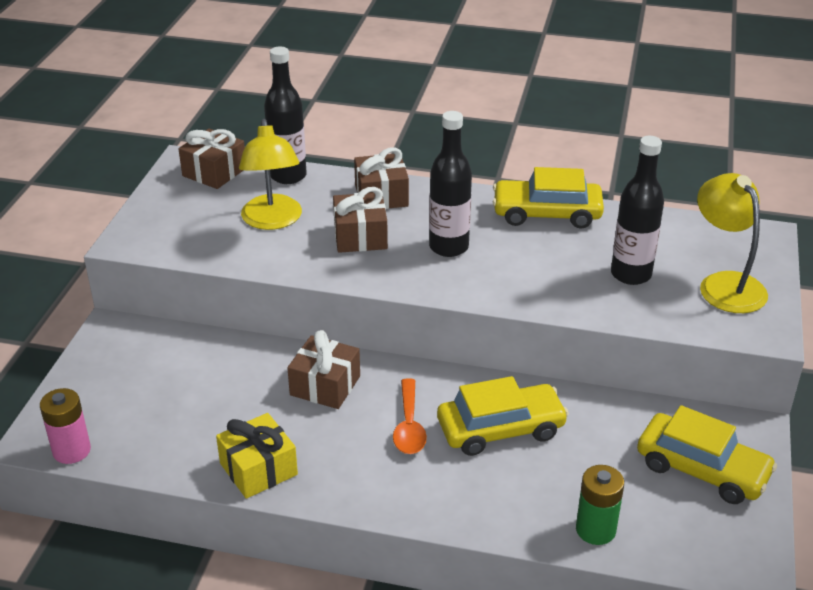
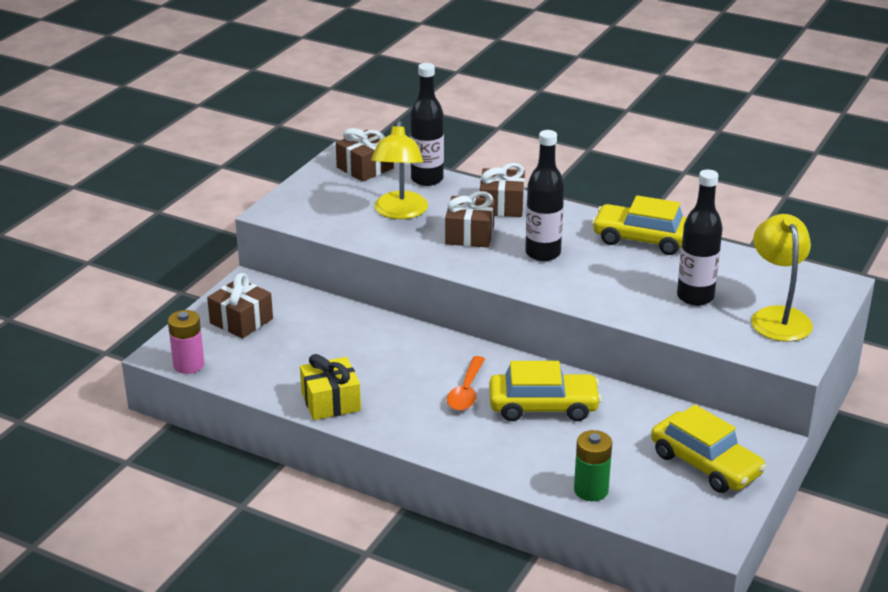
camera: 15 degrees right, 5 degrees down
brown gift [287,330,360,409] -> brown gift moved to [207,273,273,339]

